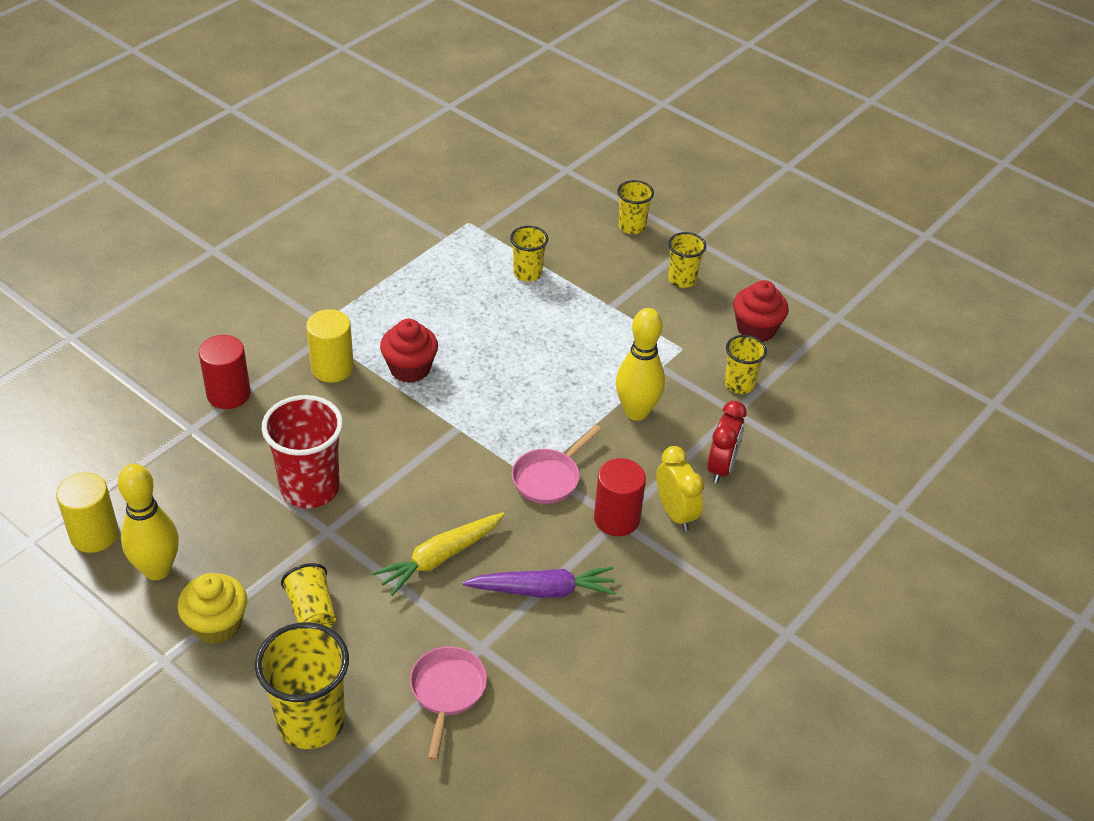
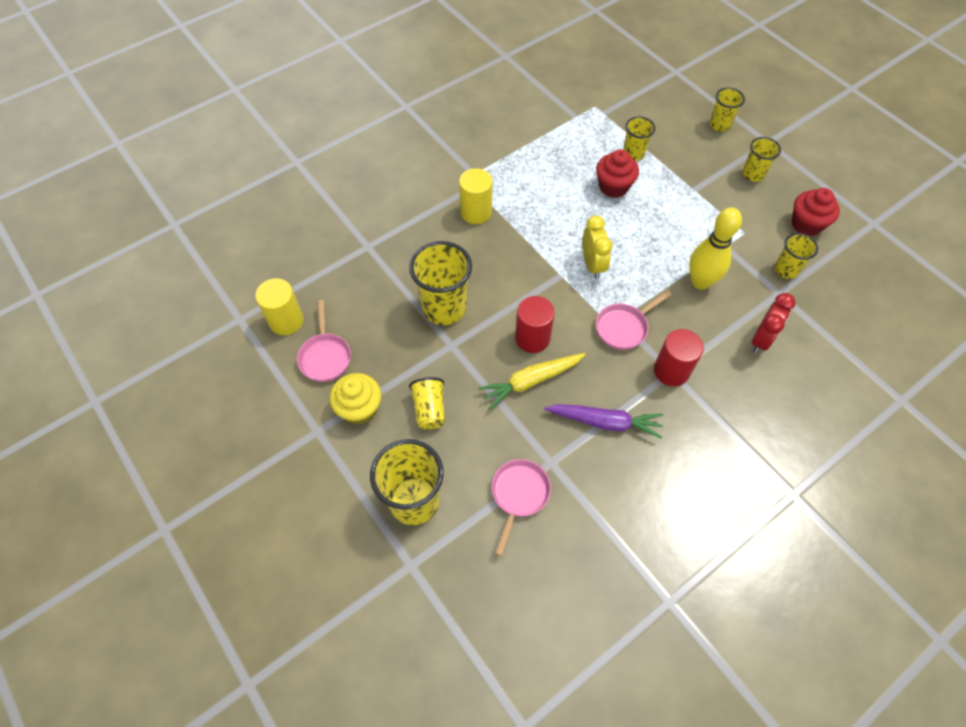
camera: 15 degrees right, 15 degrees up
yellow bowling pin [118,464,179,580] -> pink pan [297,300,351,382]
red cylinder [198,335,251,409] -> red cylinder moved to [515,296,555,353]
red cup [262,395,343,509] -> yellow cup [409,241,472,325]
red cupcake [380,319,438,383] -> red cupcake moved to [596,150,639,198]
yellow clock [656,446,704,531] -> yellow clock moved to [583,215,612,279]

